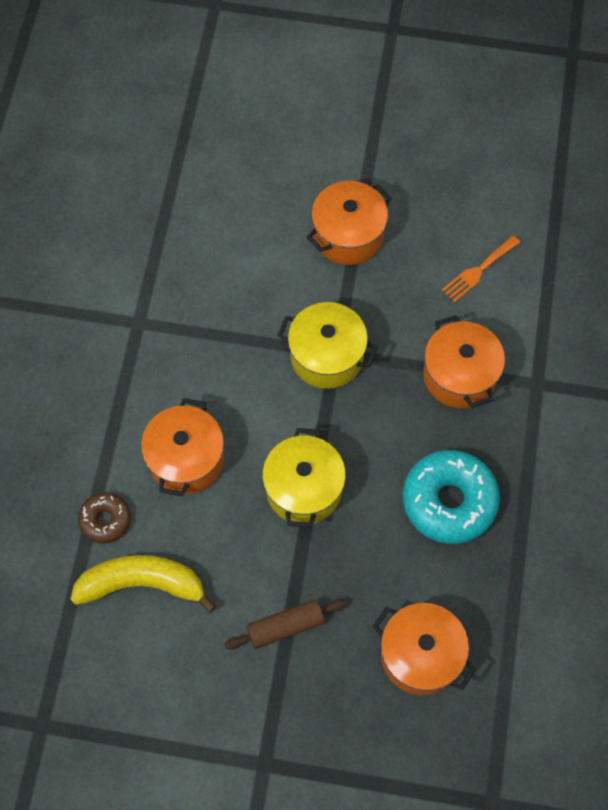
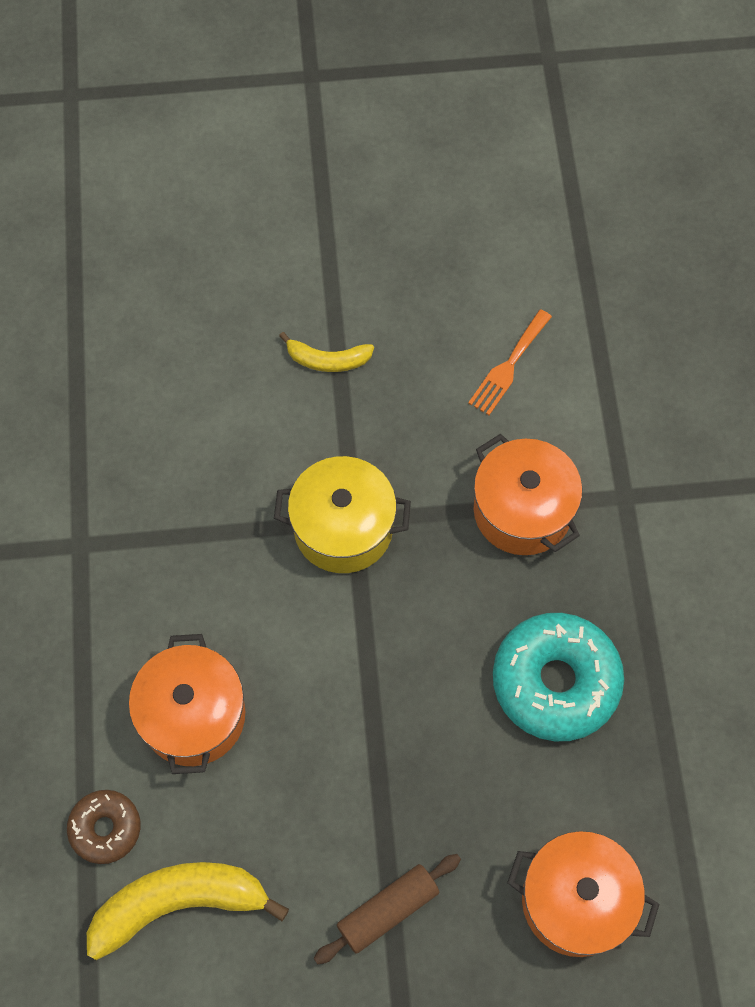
camera: 15 degrees left, 0 degrees up
yellow pot [262,428,346,528] -> none
orange pot [307,181,392,265] -> yellow banana [279,332,374,372]

